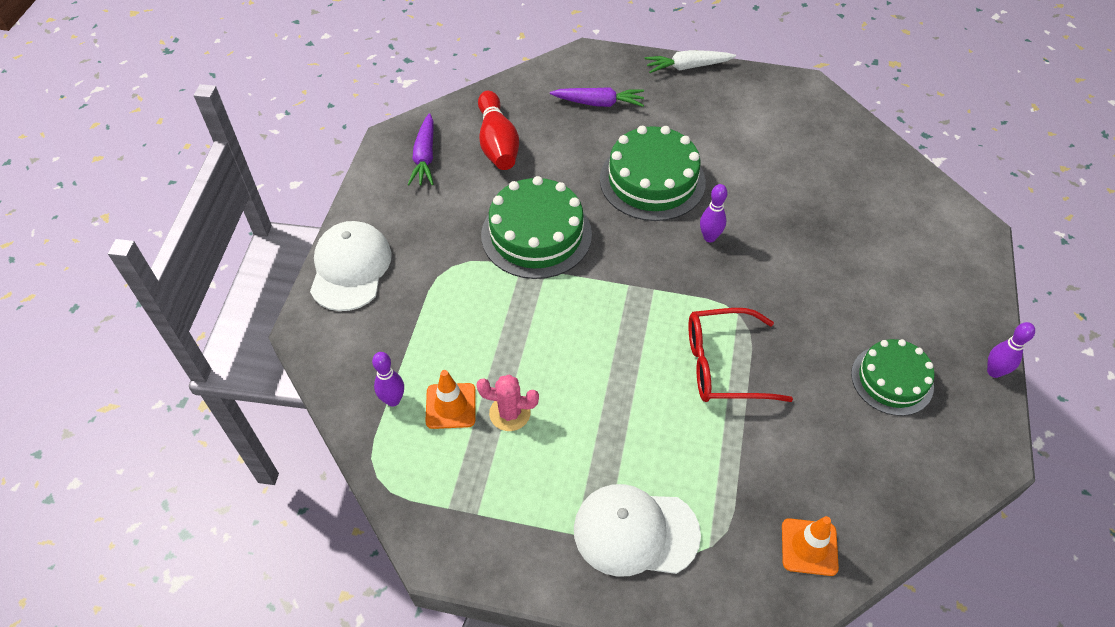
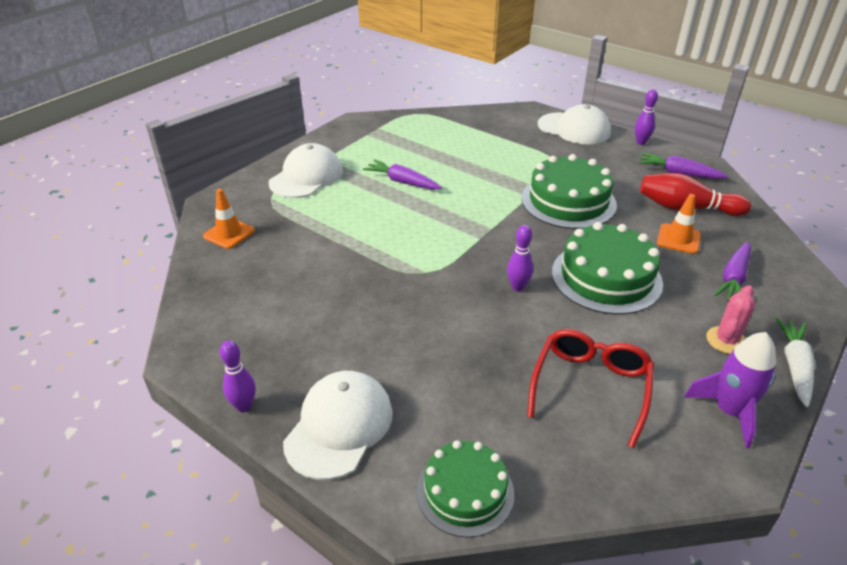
camera: 115 degrees right, 15 degrees down
purple bowling pin [372,352,404,407] -> purple bowling pin moved to [635,89,658,145]
orange traffic cone [425,370,476,429] -> orange traffic cone moved to [657,194,701,254]
pink cactus [477,374,539,431] -> pink cactus moved to [706,285,755,354]
red glasses [688,308,793,402] -> red glasses moved to [527,329,654,448]
green cake [851,339,934,416] -> green cake moved to [417,440,514,538]
none -> white cap [283,371,393,480]
none -> purple carrot [363,159,442,190]
none -> purple rocket [684,332,776,448]

